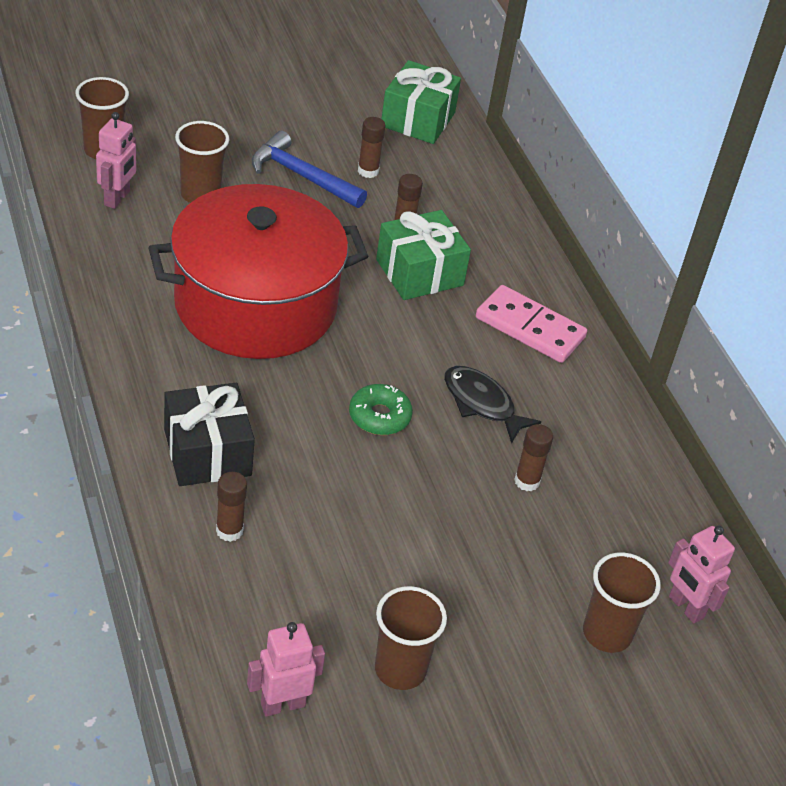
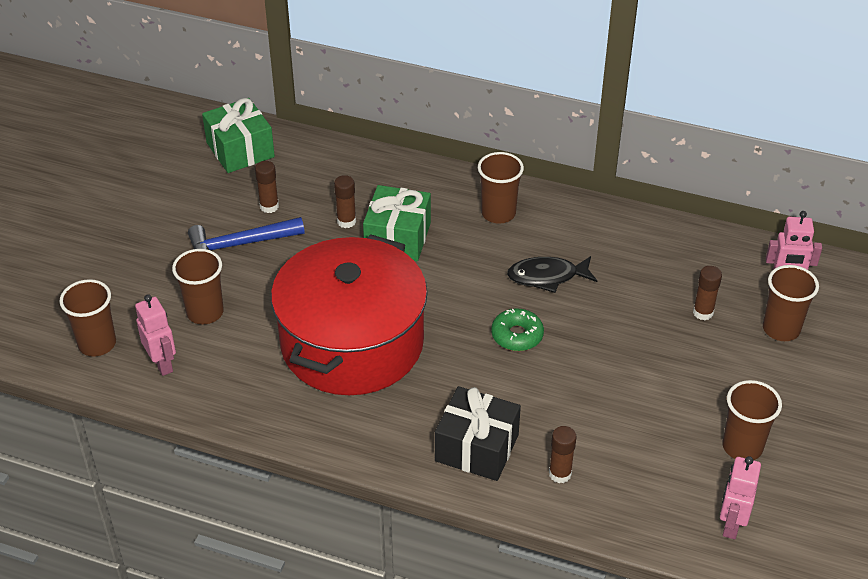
camera: 45 degrees left, 0 degrees up
pink domino [476,285,587,363] -> brown cup [478,152,524,224]
brown glue stick [514,424,553,491] -> brown glue stick moved to [693,266,722,320]

